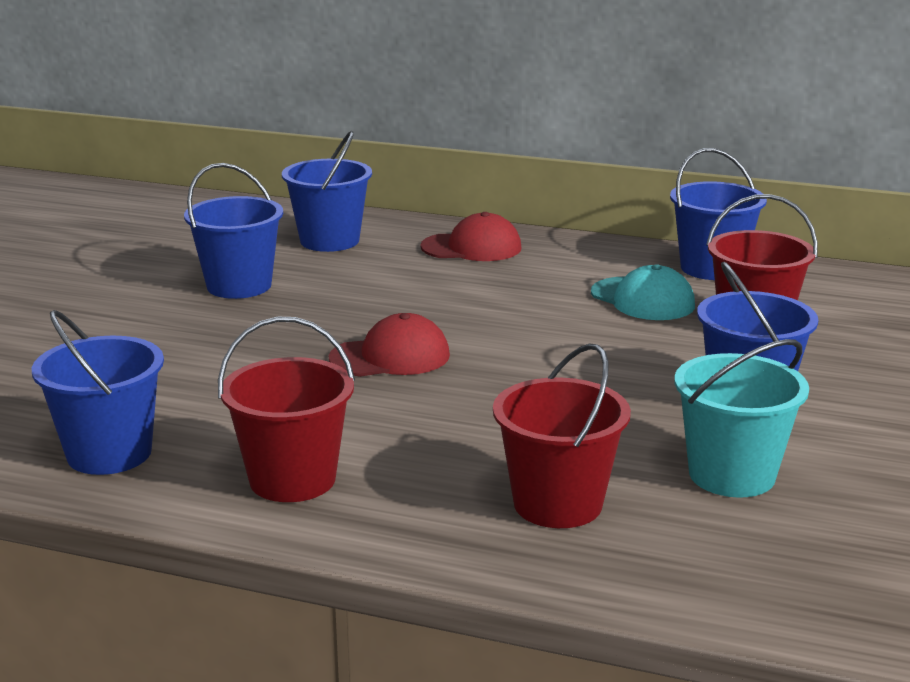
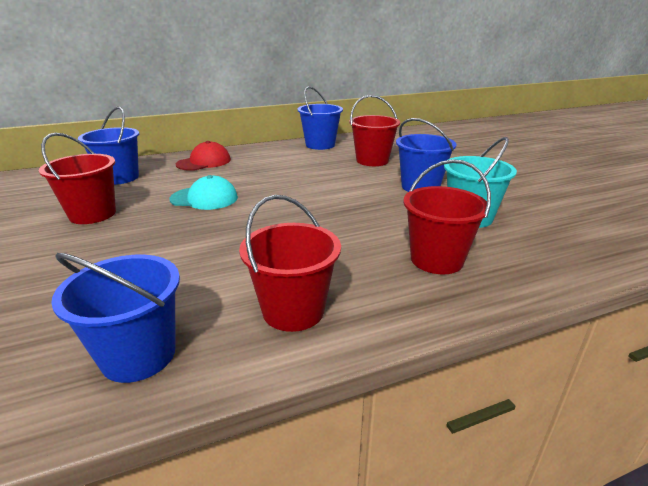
camera: 40 degrees left, 5 degrees up
blue bucket [184,163,283,299] -> red bucket [39,133,116,224]
red cap [329,313,450,377] -> none
turquoise cap [591,264,695,320] -> turquoise cap moved to [170,175,238,210]

